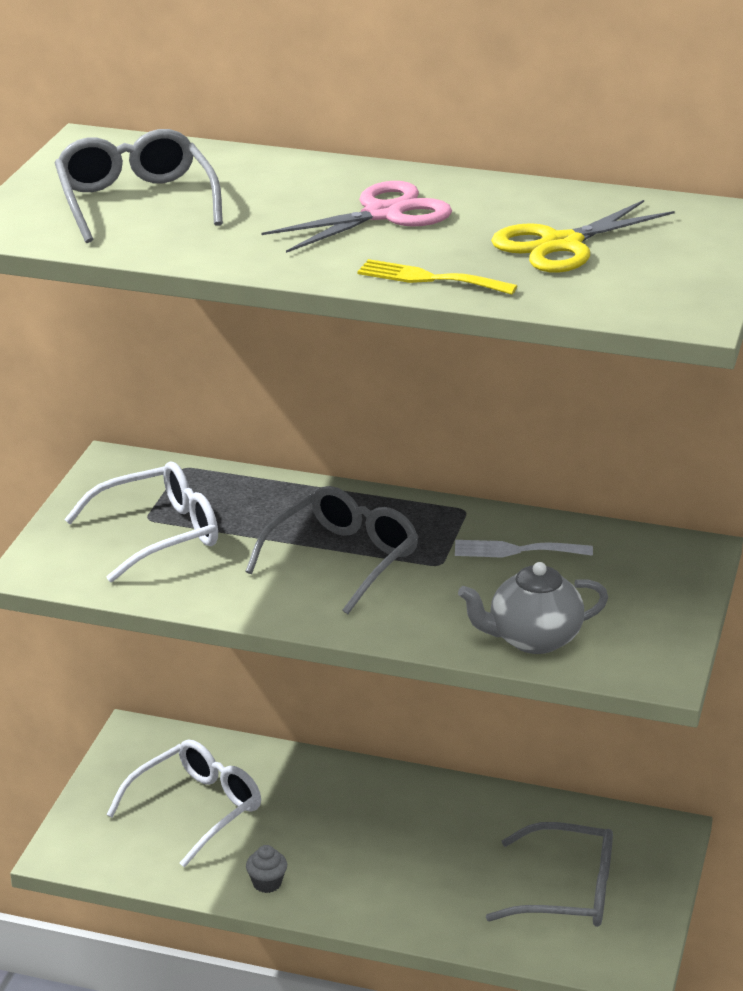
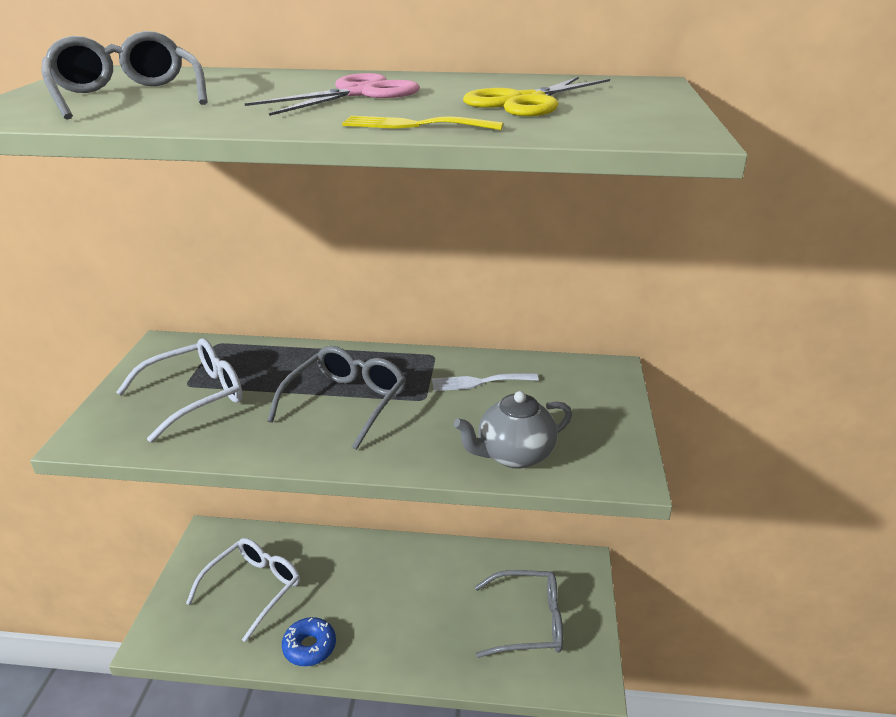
camera: 10 degrees left, 0 degrees up
grey cupcake [246,845,287,893] -> blue donut [282,617,336,666]

